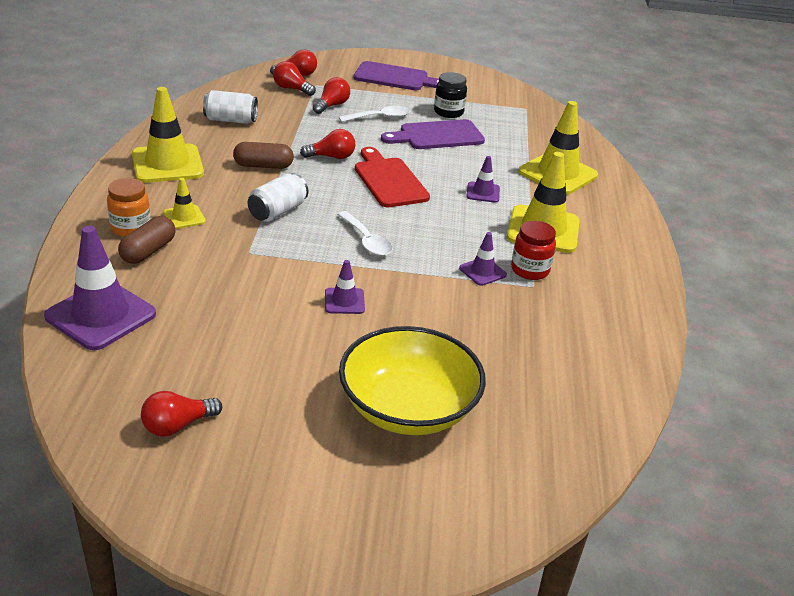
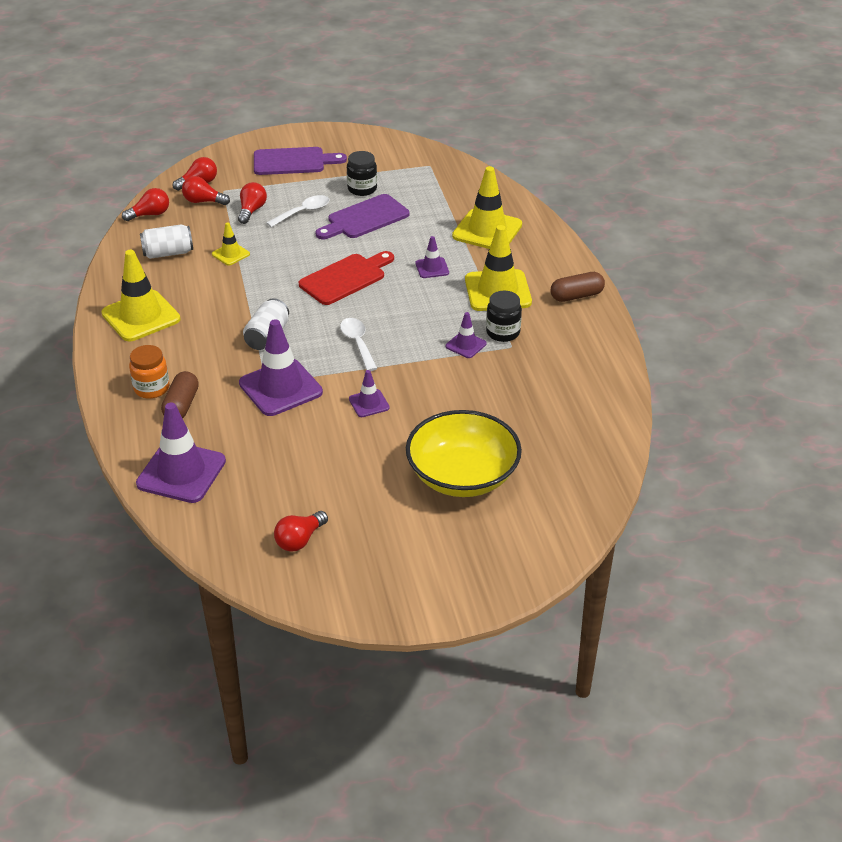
camera: 15 degrees left, 5 degrees up
yellow traffic cone [163,178,206,229] -> yellow traffic cone moved to [212,222,250,265]
brown capsule [233,142,294,169] -> brown capsule moved to [551,272,605,302]
red light bulb [300,129,355,159] -> red light bulb moved to [122,188,169,221]
white spoon [337,211,393,256] -> white spoon turned 150 degrees counterclockwise [340,318,377,371]
red cutting board [355,147,430,207] -> red cutting board turned 90 degrees clockwise [299,251,394,305]
red jar [511,221,556,280] -> black jar [486,291,522,342]
none -> purple traffic cone [239,319,323,416]

